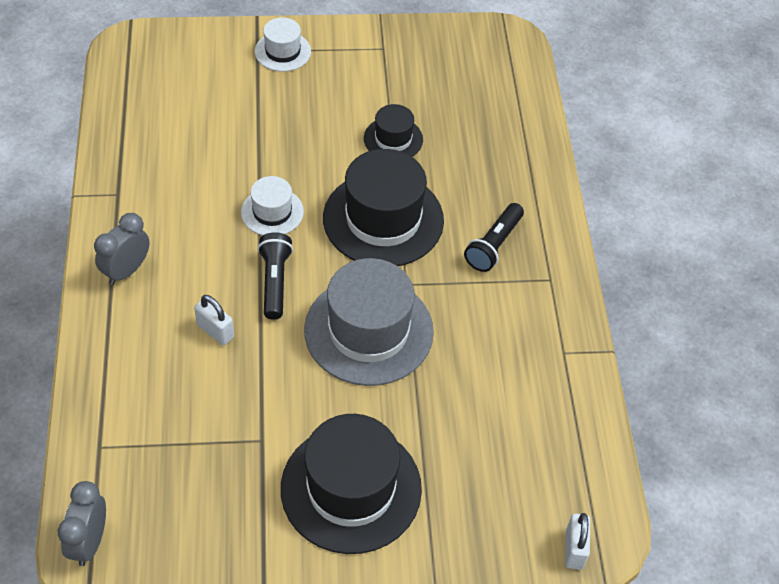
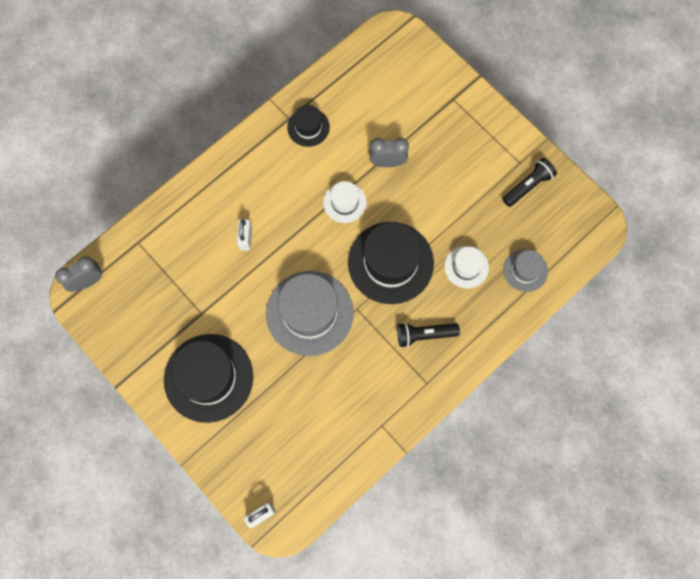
camera: 55 degrees right, 20 degrees up
grey clock [94,213,150,285] -> grey clock moved to [370,138,409,167]
white hat [255,17,311,72] -> white hat moved to [444,246,489,289]
black flashlight [258,232,293,320] -> black flashlight moved to [503,158,557,207]
black hat [364,104,423,157] -> black hat moved to [287,105,330,147]
none -> grey hat [503,249,548,292]

